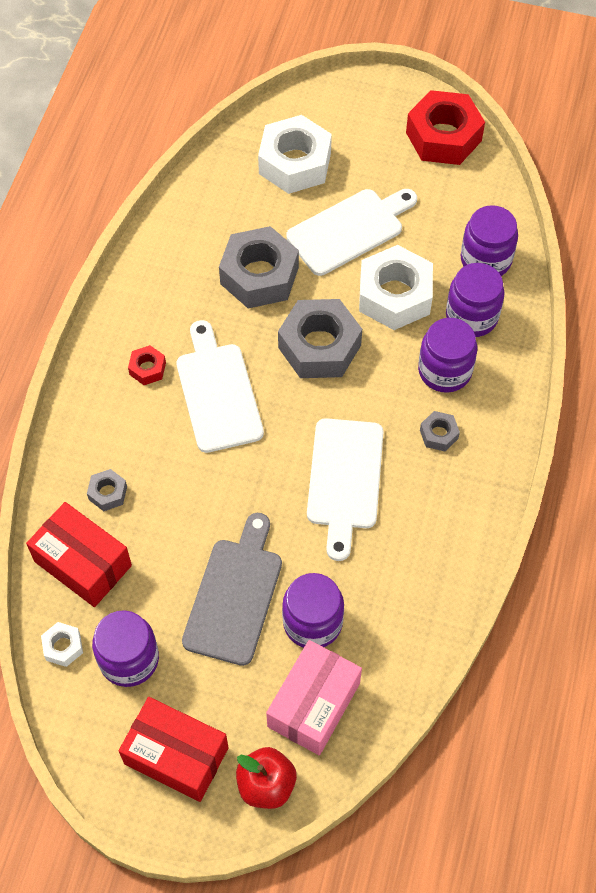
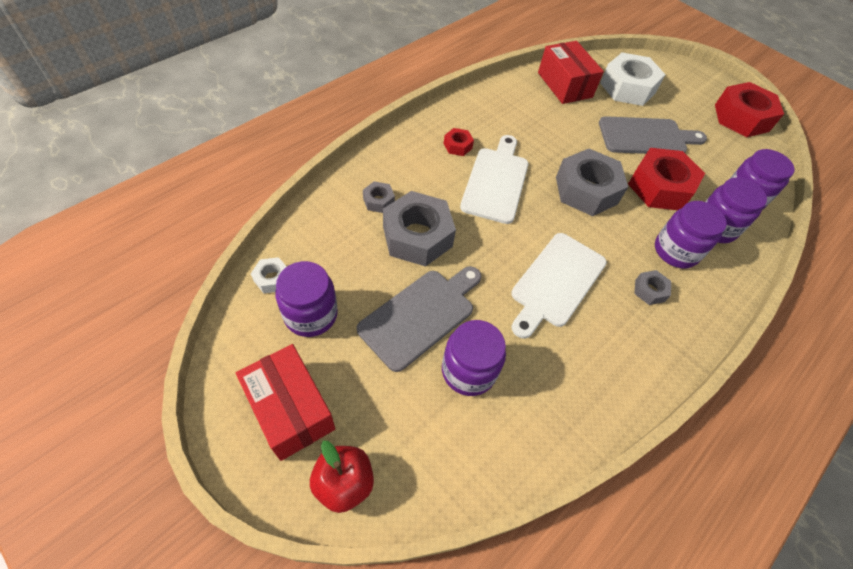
camera: 25 degrees right, 5 degrees down
red box [26,502,132,607] -> red box moved to [538,41,604,104]
grey nut [219,226,299,308] -> grey nut moved to [383,191,456,266]
pink box [266,640,362,755] -> none
white cutting board [286,189,417,276] -> grey cutting board [599,116,707,154]
white nut [359,245,433,330] -> red nut [628,148,705,210]

